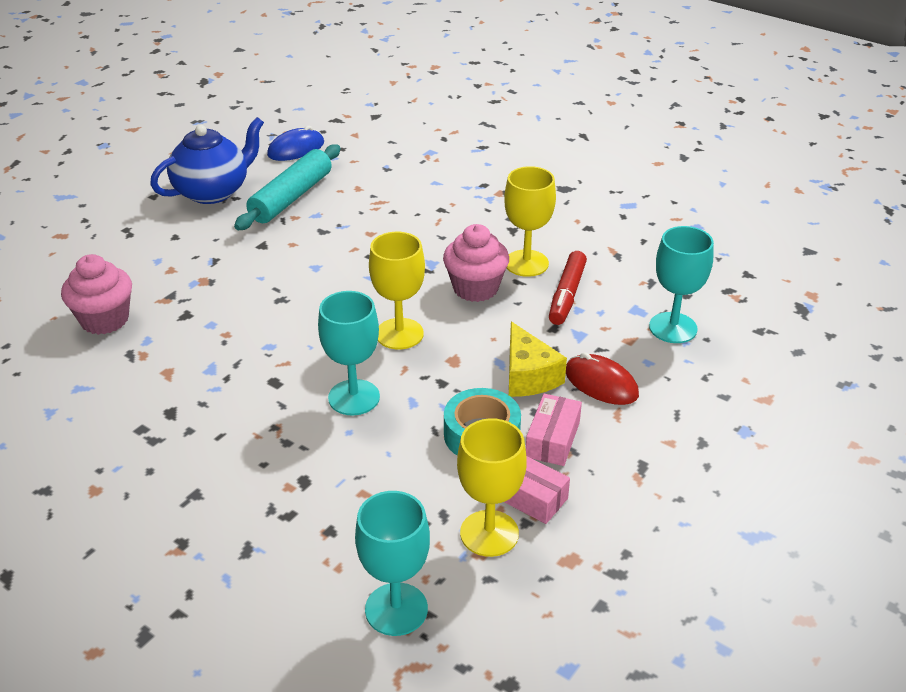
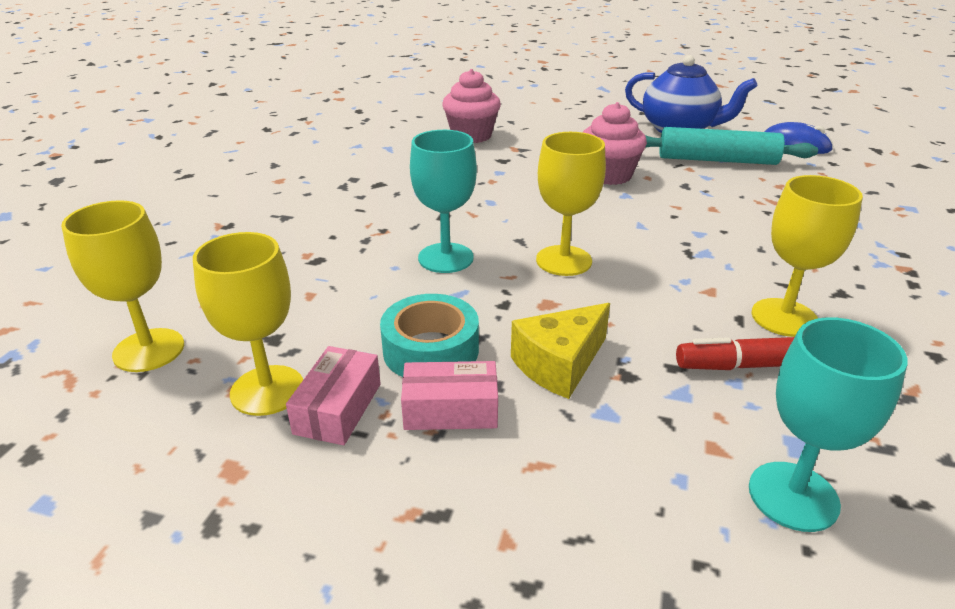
camera: 70 degrees right, 5 degrees down
turquoise goblet [355,491,430,636] -> yellow goblet [61,200,184,372]
pink cupcake [443,224,509,302] -> pink cupcake moved to [582,102,647,185]
red mouse [566,352,639,405] -> none

